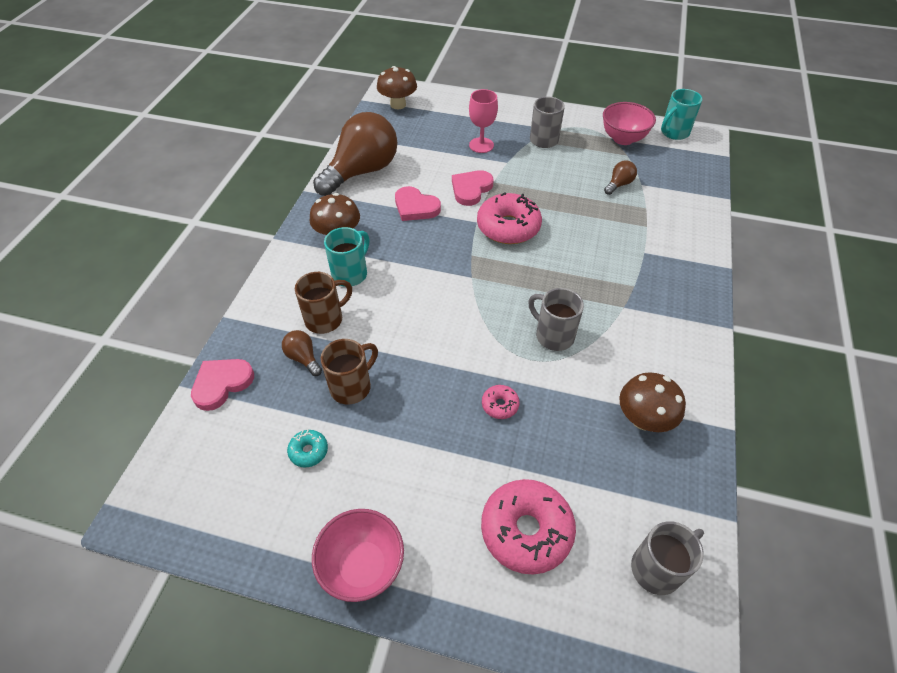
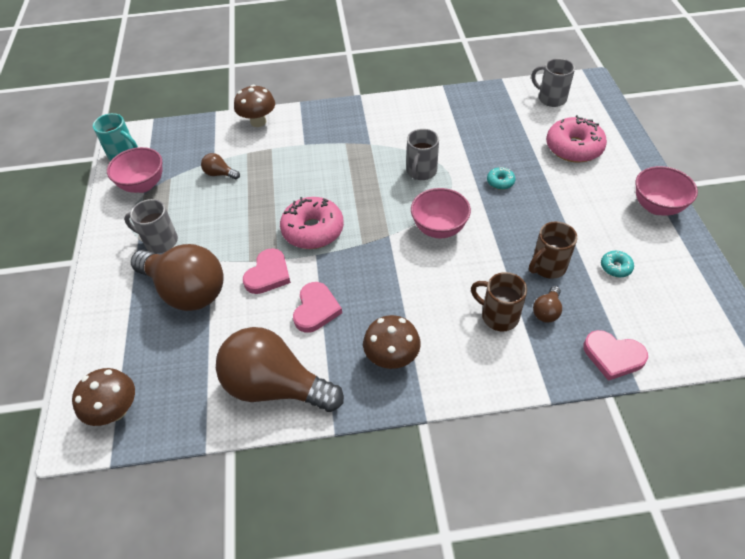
camera: 110 degrees left, 0 degrees up
brown mug [321,339,378,404] -> brown mug turned 60 degrees counterclockwise [529,221,577,279]
turquoise mug [324,227,369,287] -> none
pink heart [452,170,494,206] -> pink heart turned 75 degrees counterclockwise [243,248,291,294]
pink goblet [469,89,498,153] -> brown light bulb [131,244,224,311]
pink donut [482,385,520,419] -> turquoise donut [487,166,515,190]
brown mushroom [619,372,686,432] -> brown mushroom moved to [234,85,275,127]
none -> pink bowl [411,188,471,238]

